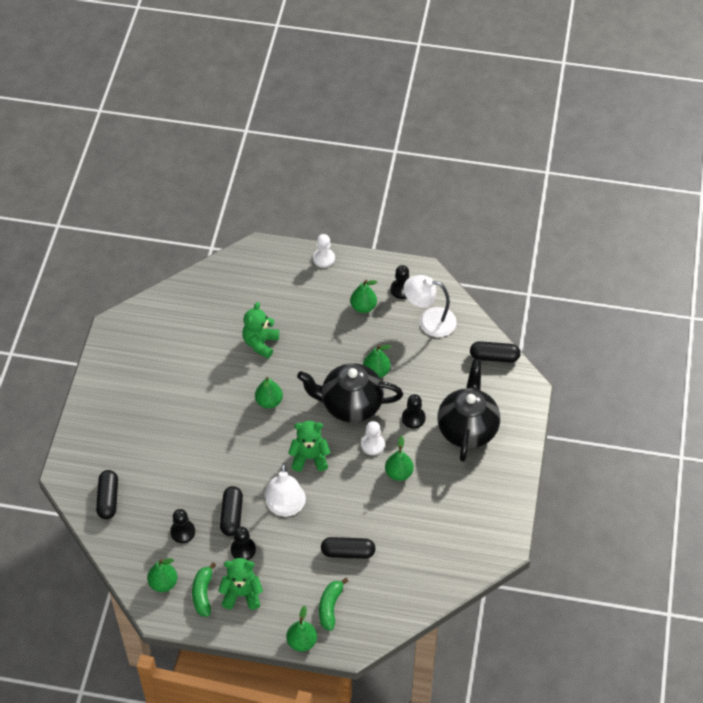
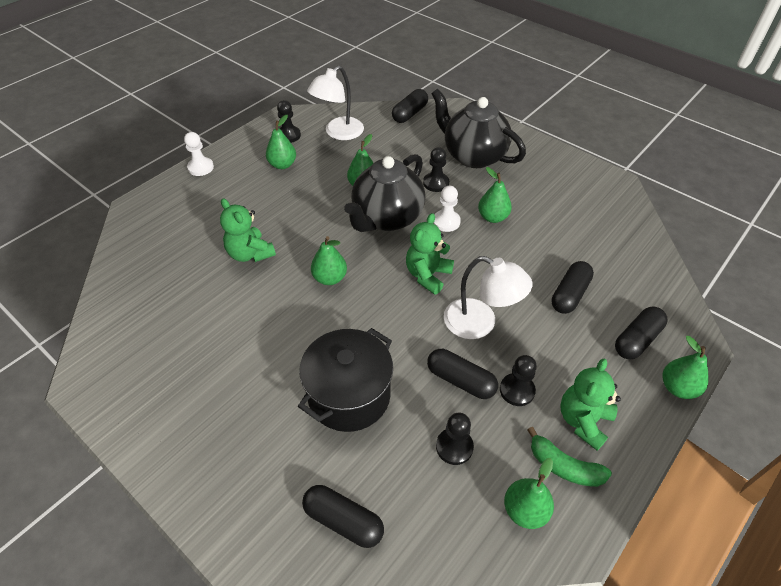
camera: 60 degrees left, 5 degrees down
green banana [319,578,348,631] -> black capsule [615,307,667,359]
none -> black pot [298,328,393,432]

